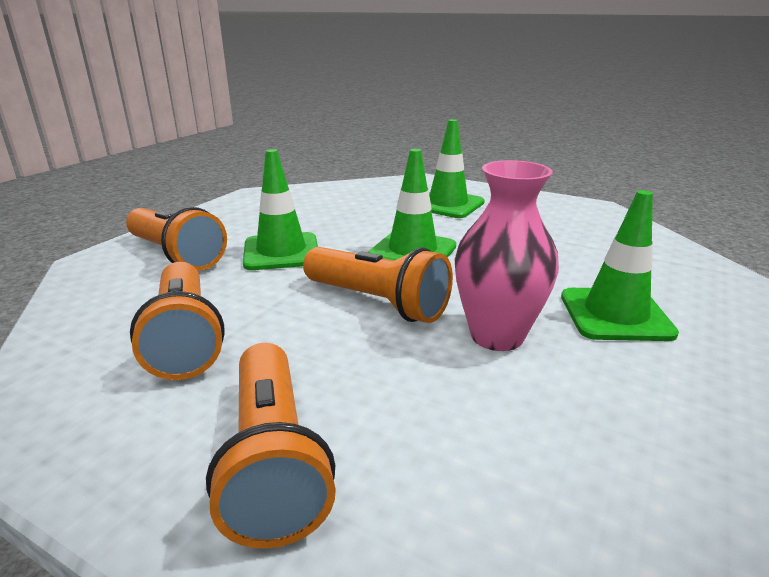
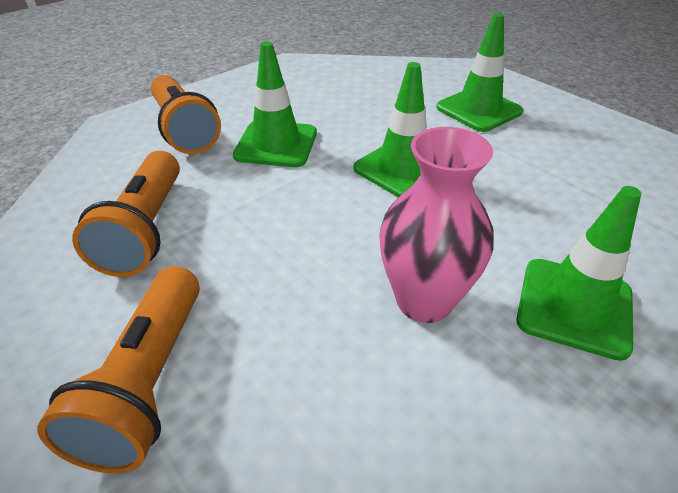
camera: 20 degrees right, 15 degrees up
orange flashlight [303,247,453,323] -> none

